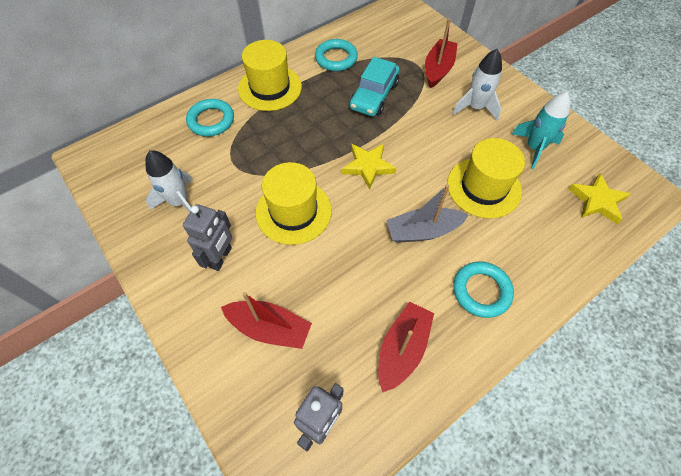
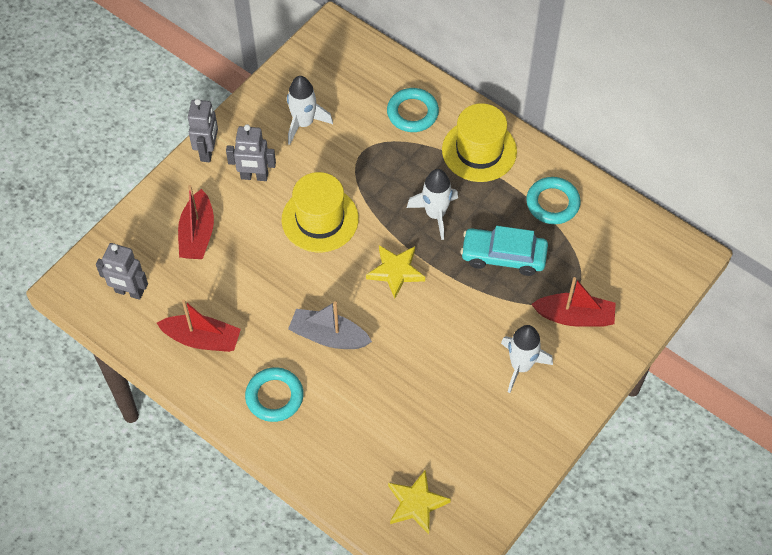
camera: 75 degrees right, 0 degrees up
grey boat [386,184,468,243] -> grey boat turned 45 degrees counterclockwise [288,301,372,349]
yellow hat [447,138,525,218] -> none
turquoise rocket [512,92,571,169] -> none
none -> grey robot [188,99,218,162]
none -> white rocket [407,169,458,240]

